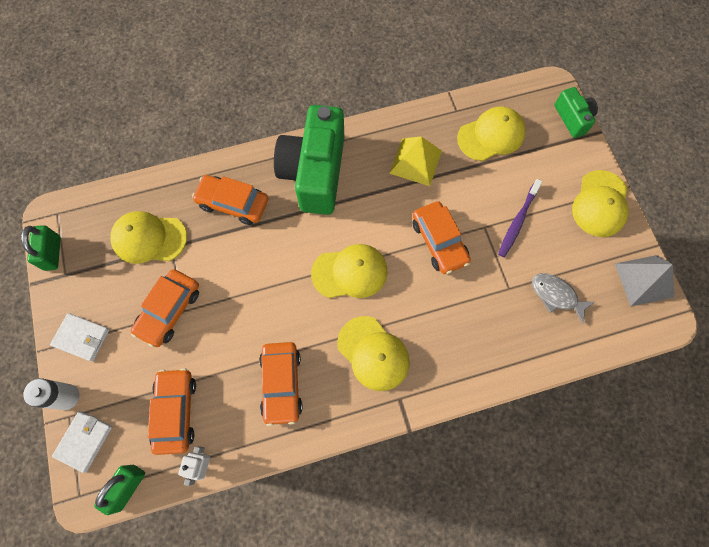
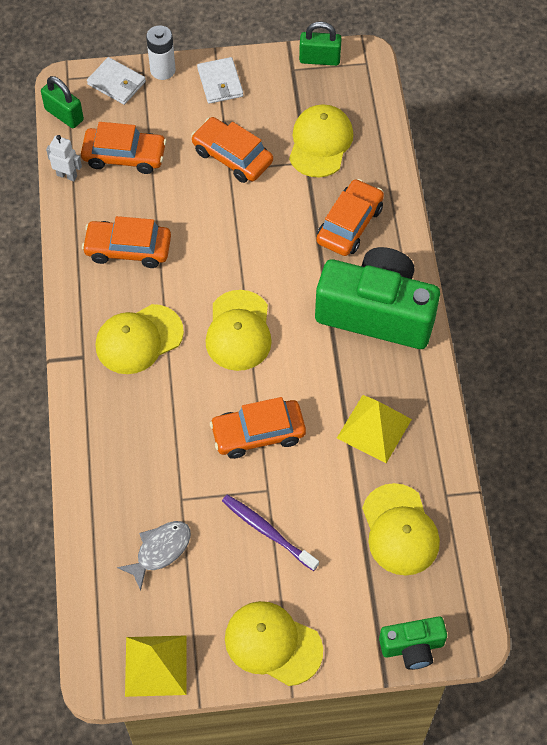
camera: 100 degrees right, 10 degrees down
white wallet [50,313,110,362] -> white wallet turned 45 degrees counterclockwise [197,57,243,104]
grey pyramid [615,255,674,306] -> yellow pyramid [125,635,186,697]

